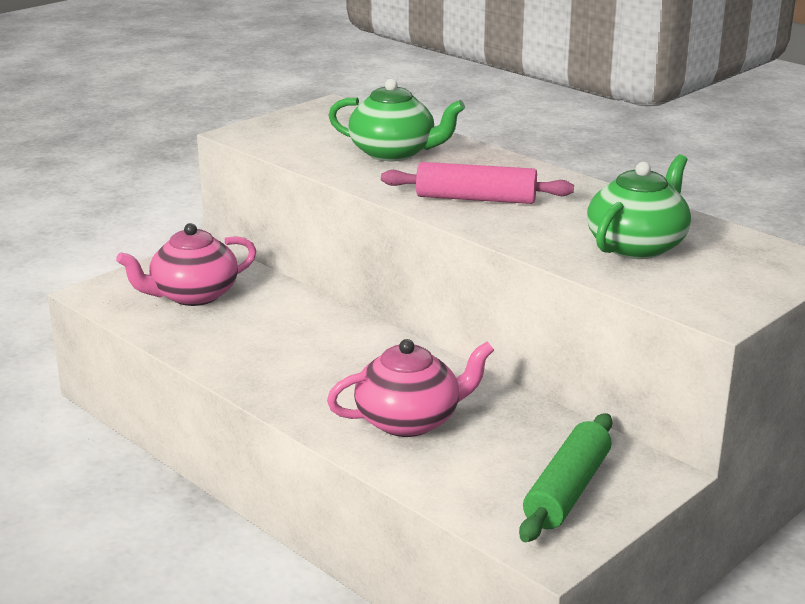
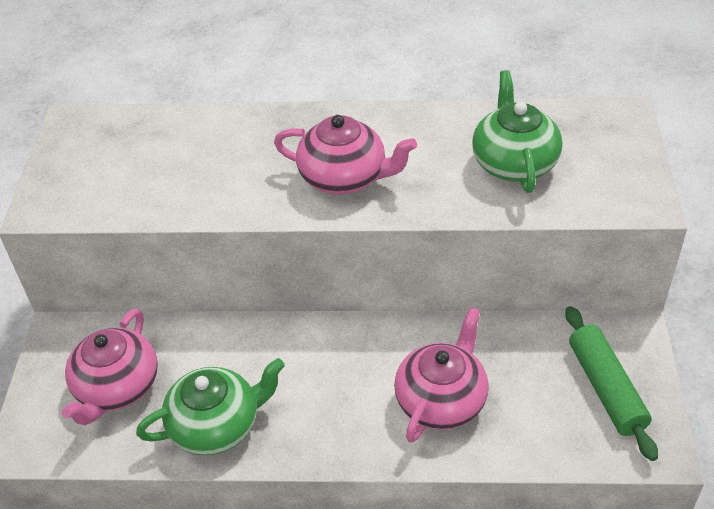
camera: 40 degrees left, 20 degrees up
green teapot [328,79,465,161] -> green teapot moved to [136,358,285,455]
pink rolling pin [381,162,574,204] -> pink teapot [274,115,417,194]

